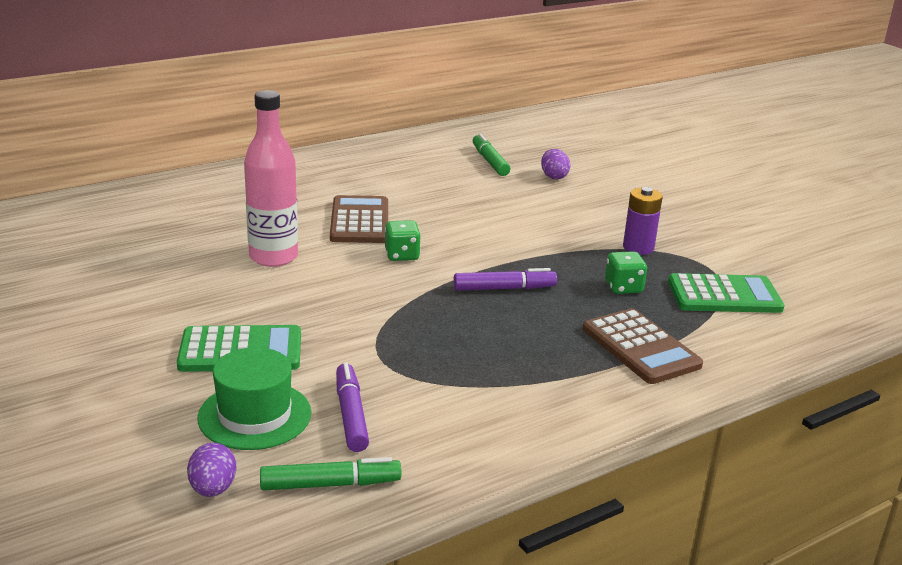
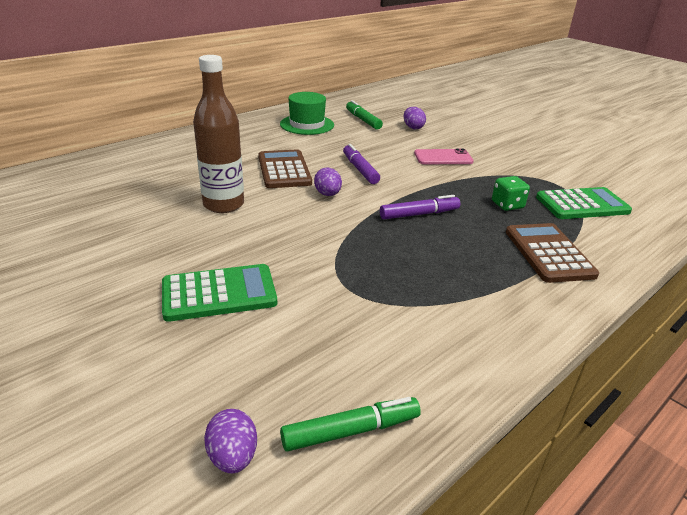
camera: 10 degrees left, 5 degrees up
green hat [197,347,311,450] -> green hat moved to [280,92,334,135]
pink bottle [244,90,298,267] -> brown bottle [193,55,244,213]
purple marker [336,363,369,452] -> purple marker moved to [343,144,380,184]
green dice [385,220,421,261] -> purple egg [314,167,342,196]
brown calculator [583,308,703,384] -> brown calculator turned 150 degrees counterclockwise [506,223,599,283]
purple battery [623,187,663,255] -> none
none -> pink phone [414,148,474,164]

